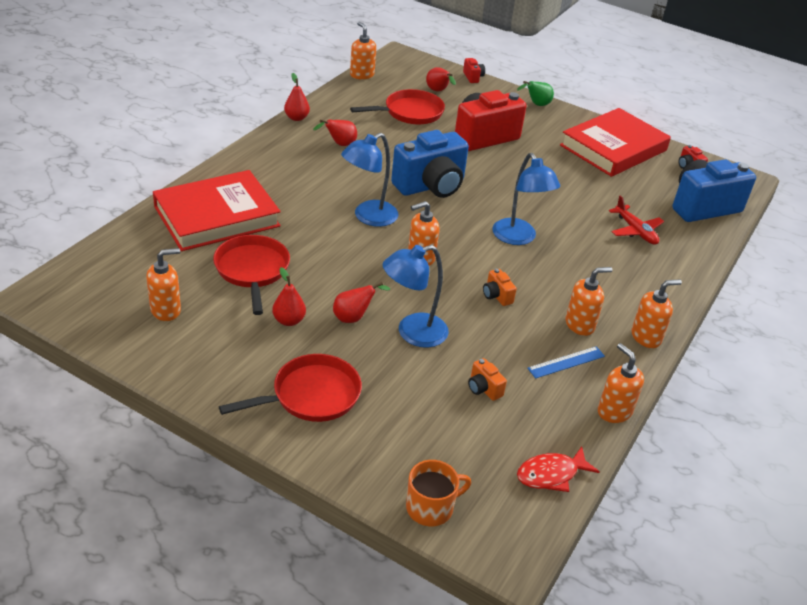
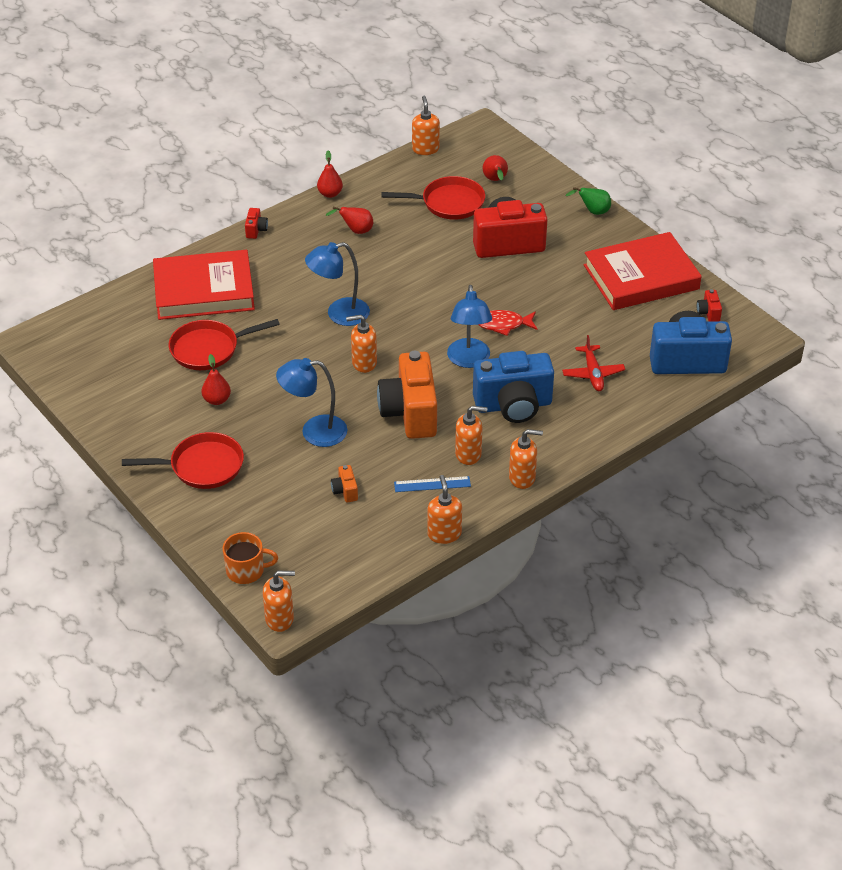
camera: 25 degrees right, 5 degrees up
orange soap dispenser [146,248,181,321] -> orange soap dispenser moved to [263,571,295,632]
red pan [213,235,290,315] -> red pan turned 120 degrees counterclockwise [169,319,280,370]
red pear [333,282,390,323] -> none
blue camera [391,130,469,198] -> blue camera moved to [473,351,554,423]
red camera [463,58,485,83] -> red camera moved to [245,208,268,239]
orange camera [483,269,517,306] -> orange camera [377,351,437,439], size x2.45
red fish [517,446,600,492] -> red fish moved to [478,310,538,336]

